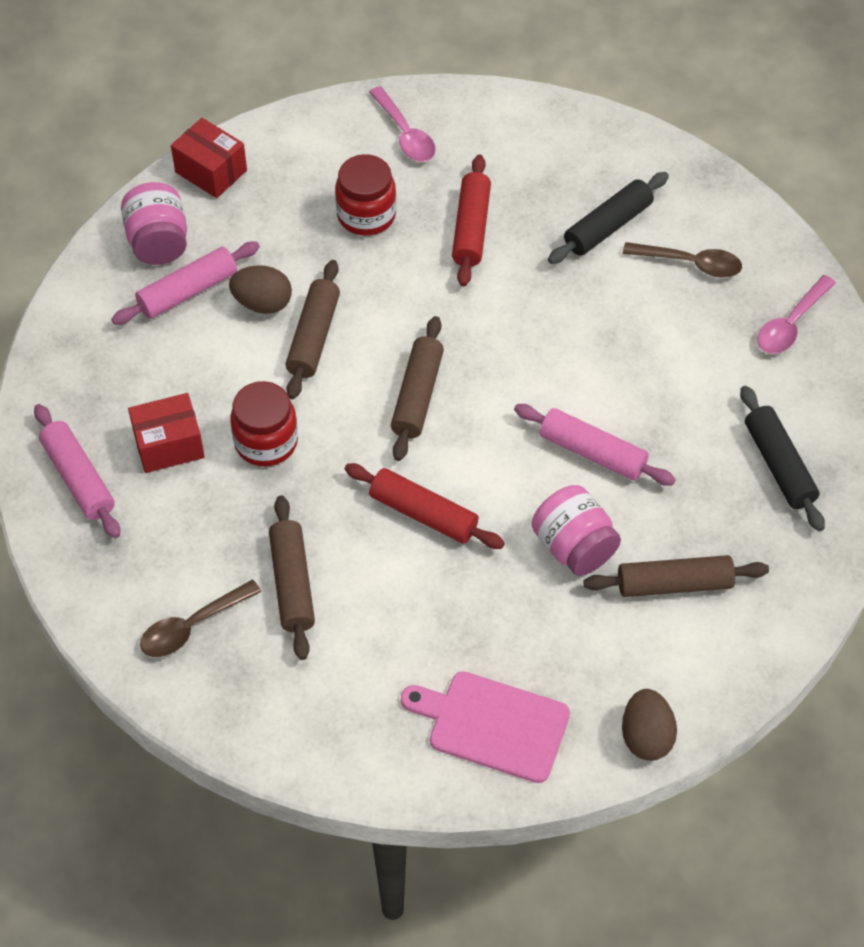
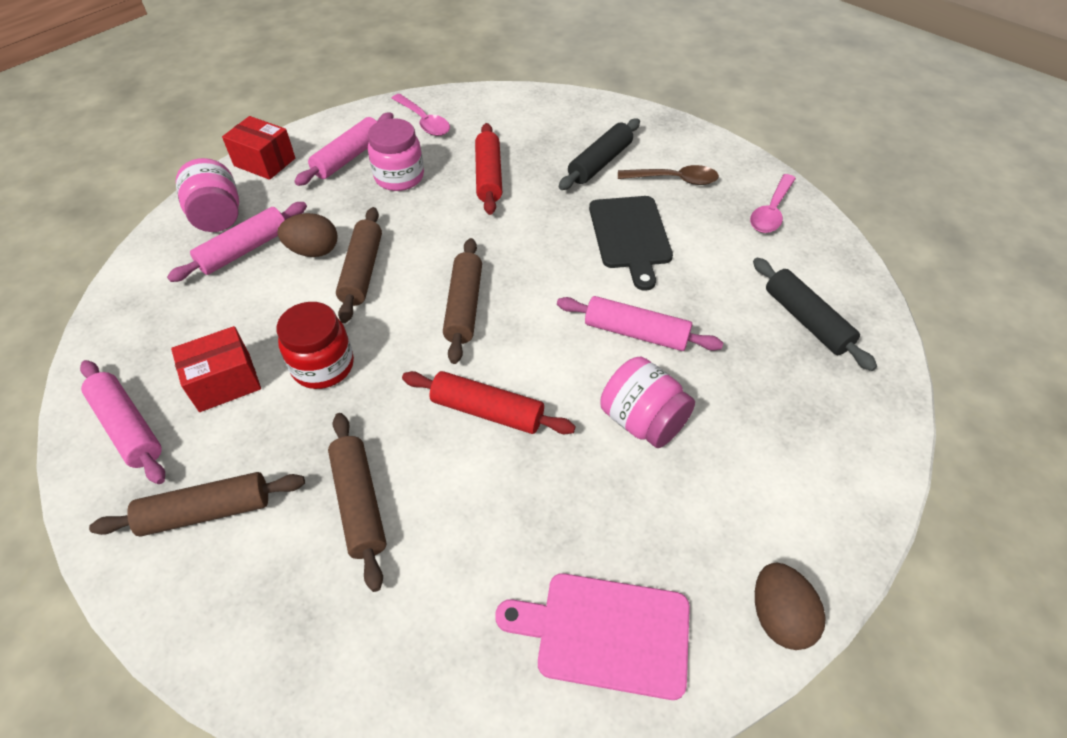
camera: 10 degrees left, 5 degrees down
brown spoon [140,580,261,657] -> none
red jar [335,154,396,236] -> pink jar [368,118,424,191]
brown rolling pin [583,555,769,597] -> brown rolling pin moved to [89,472,305,536]
none -> pink rolling pin [294,113,394,186]
none -> black cutting board [589,196,673,291]

